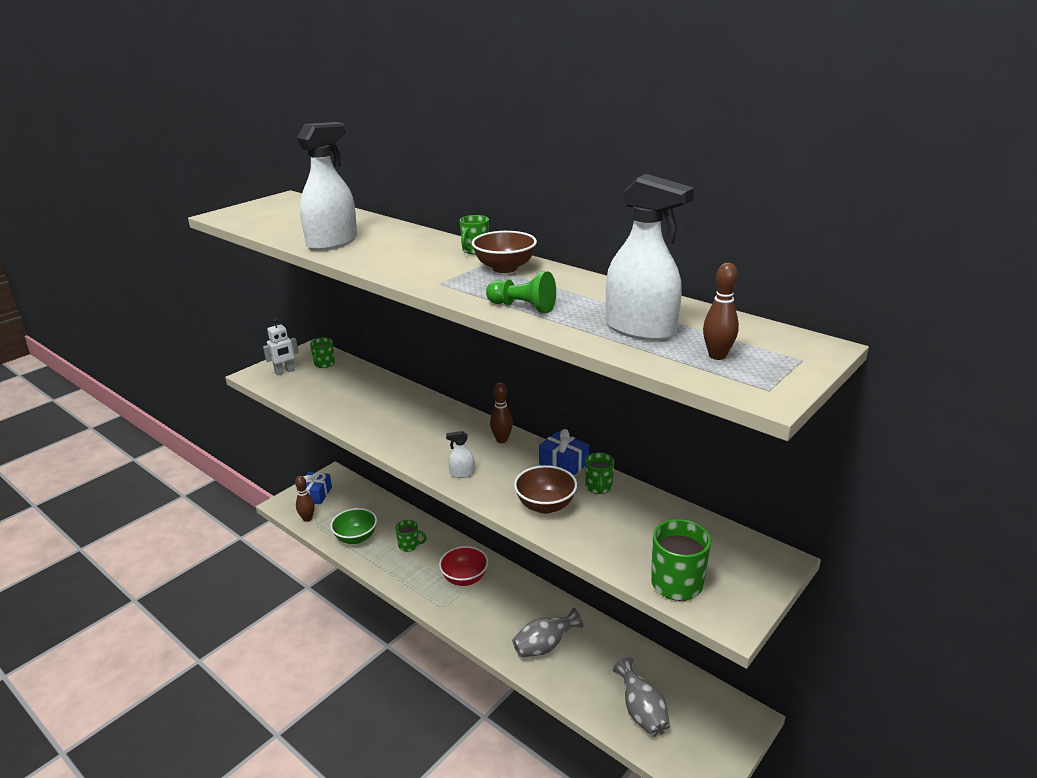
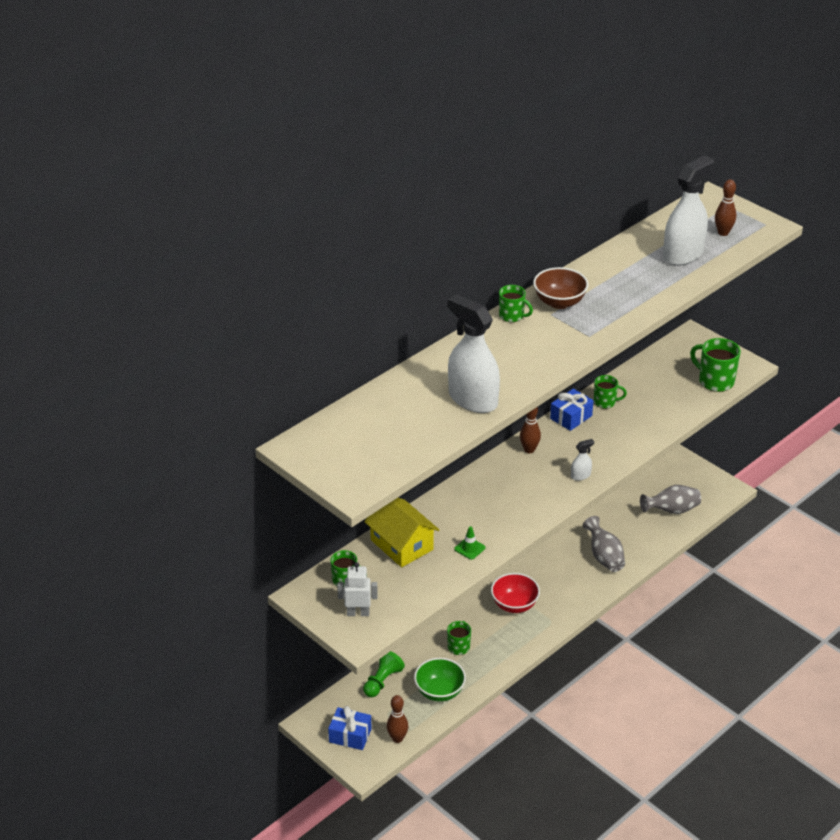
camera: 85 degrees left, 10 degrees up
white robot [263,319,299,376] -> white robot turned 60 degrees counterclockwise [337,562,378,616]
white spray bottle [446,431,475,478] -> white spray bottle turned 120 degrees counterclockwise [571,439,594,481]
green pawn [486,271,556,313] -> green pawn moved to [363,651,405,697]
brown bowl [514,465,577,514] -> none
none -> yellow house [364,498,439,567]
none -> green traffic cone [454,526,485,560]

